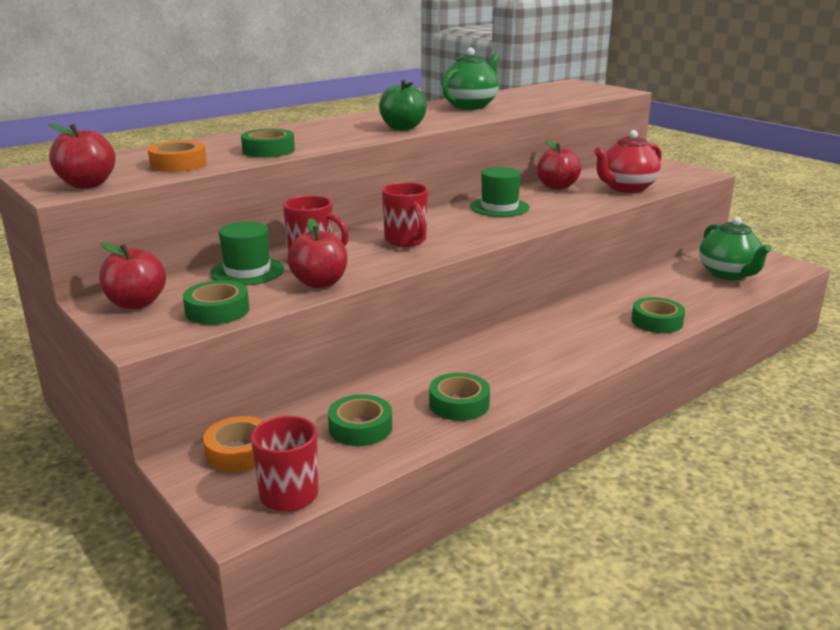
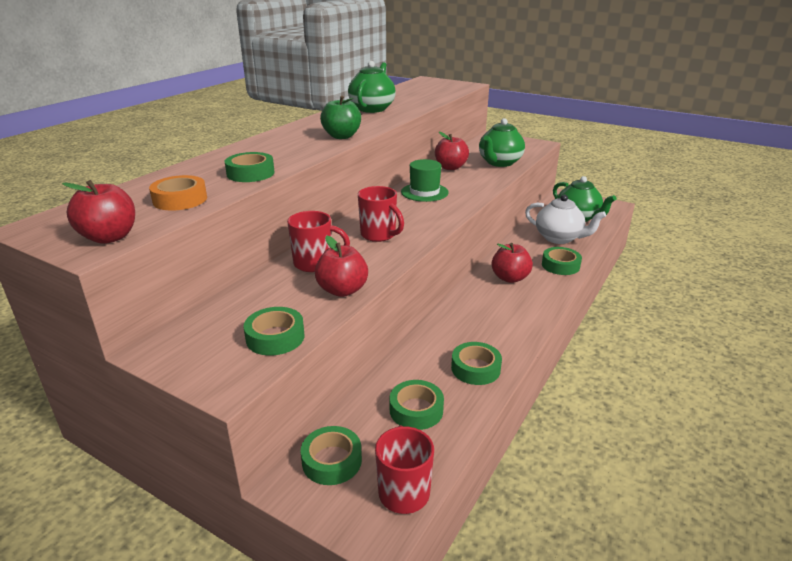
camera: 20 degrees left, 5 degrees up
red apple [99,242,166,309] -> red apple moved to [492,243,533,283]
orange tape [203,416,264,472] -> green tape [301,426,362,485]
green hat [210,221,284,285] -> none
red teapot [594,130,662,193] -> green teapot [479,118,525,167]
none -> white teapot [525,195,606,244]

